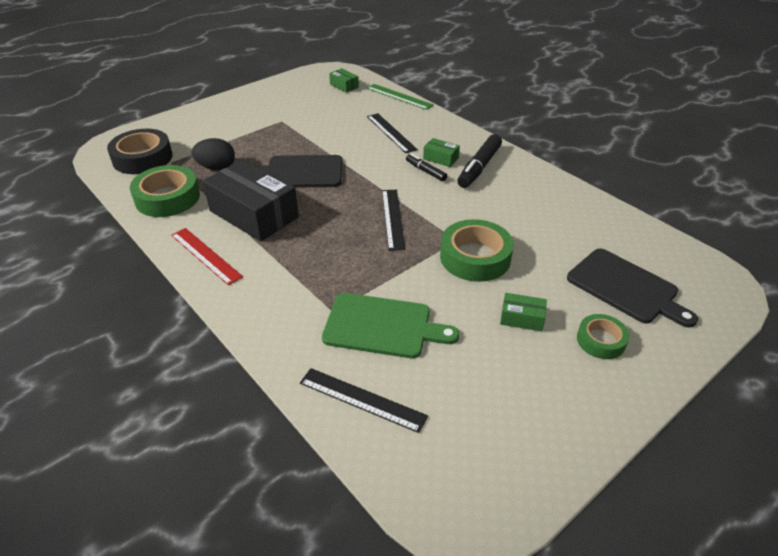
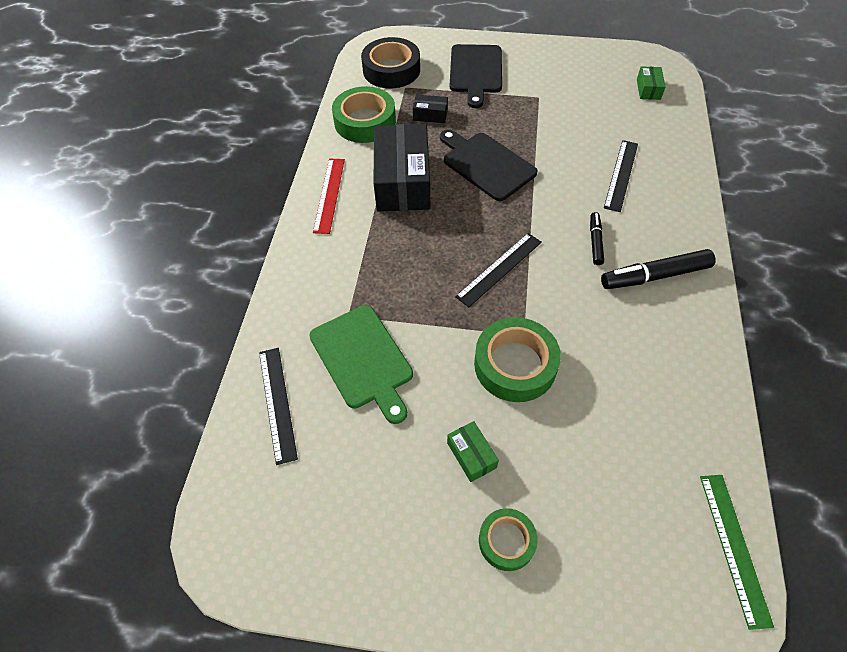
camera: 50 degrees right, 15 degrees up
black egg [192,138,235,170] -> black box [413,95,448,123]
green ruler [367,84,433,110] -> green ruler moved to [700,475,774,630]
green box [423,138,460,167] -> none
black cutting board [567,248,698,328] -> black cutting board moved to [450,44,502,108]

